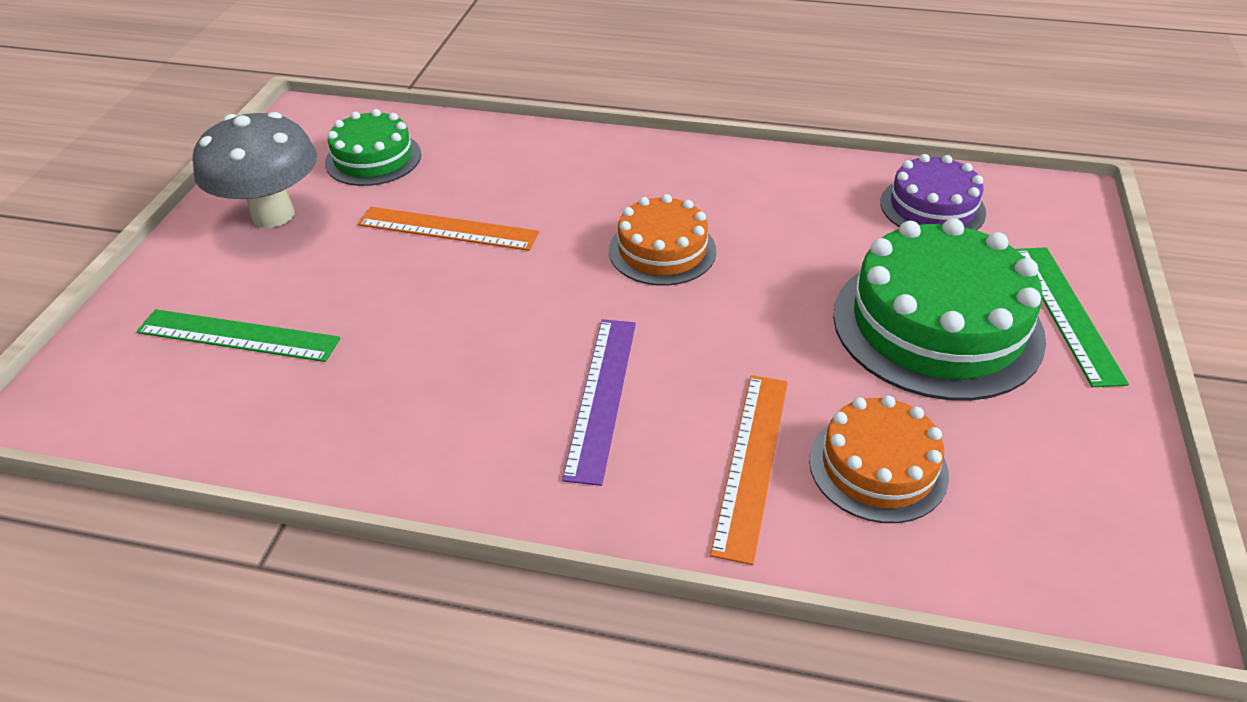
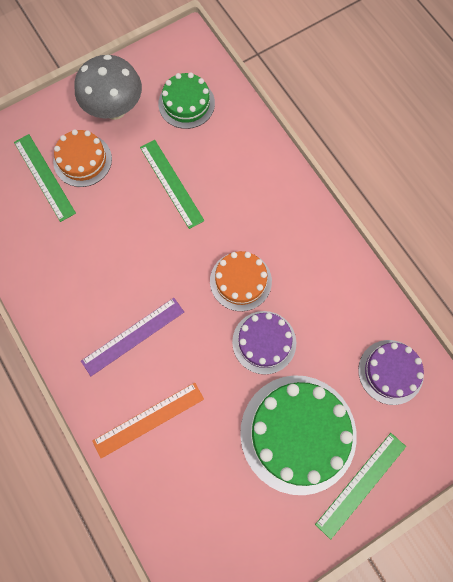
camera: 45 degrees right, 30 degrees up
orange ruler [358,207,539,251] -> green ruler [140,140,205,229]
orange cake [809,395,949,523] -> orange cake moved to [53,129,112,187]
none -> purple cake [232,311,296,374]

